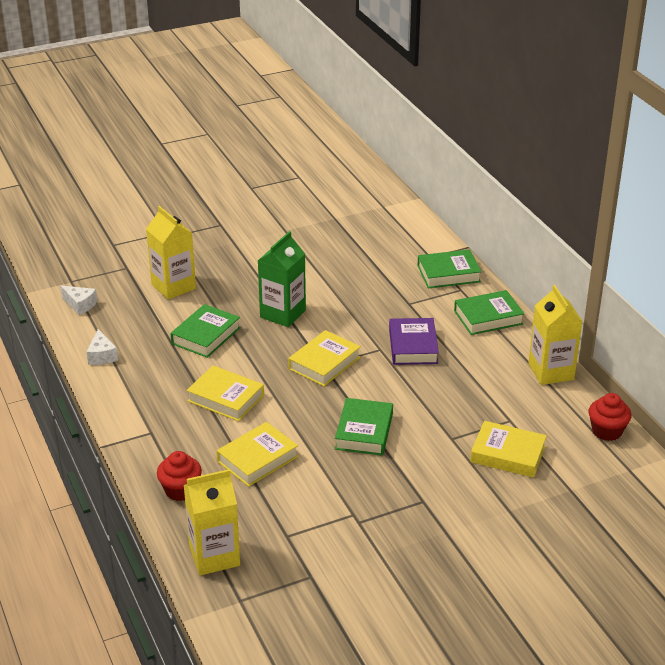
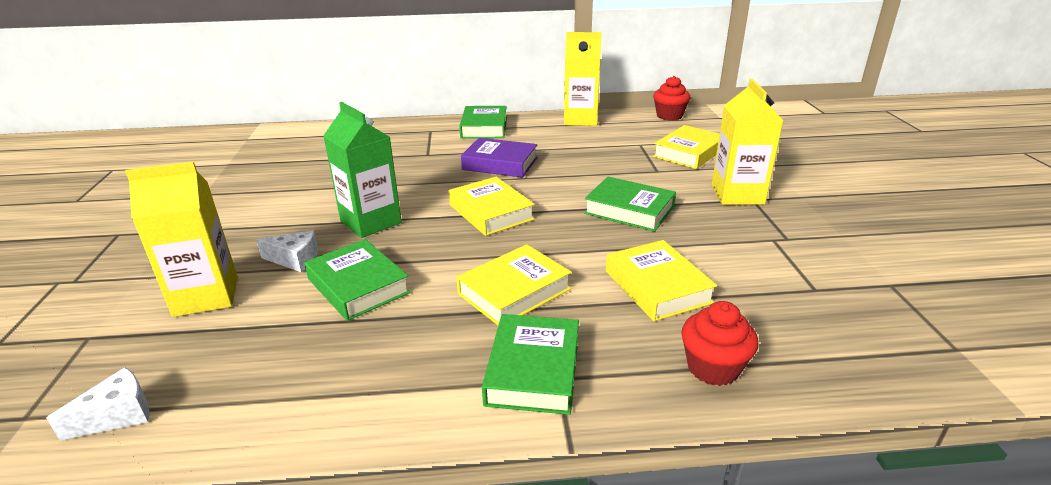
camera: 70 degrees left, 5 degrees down
white cheese [87,329,118,365] -> white cheese moved to [256,231,318,272]
yellow carton [184,469,240,576] -> yellow carton moved to [711,79,784,205]
green book [417,249,481,288] -> green book moved to [482,314,579,415]

